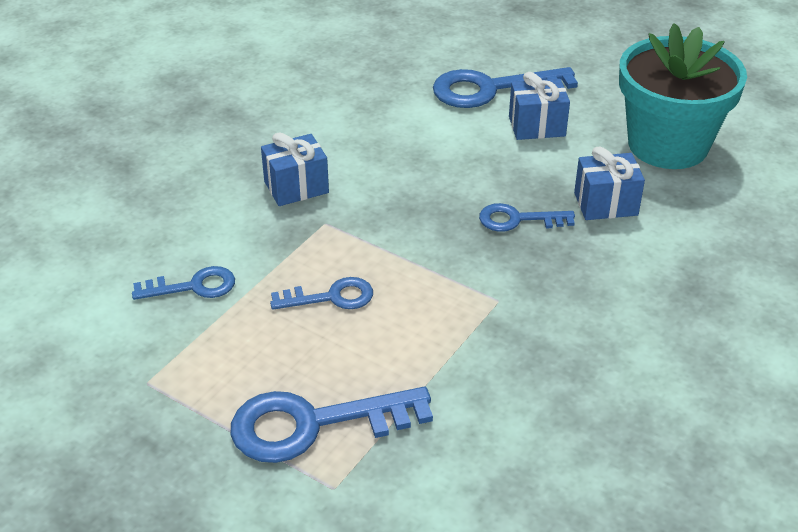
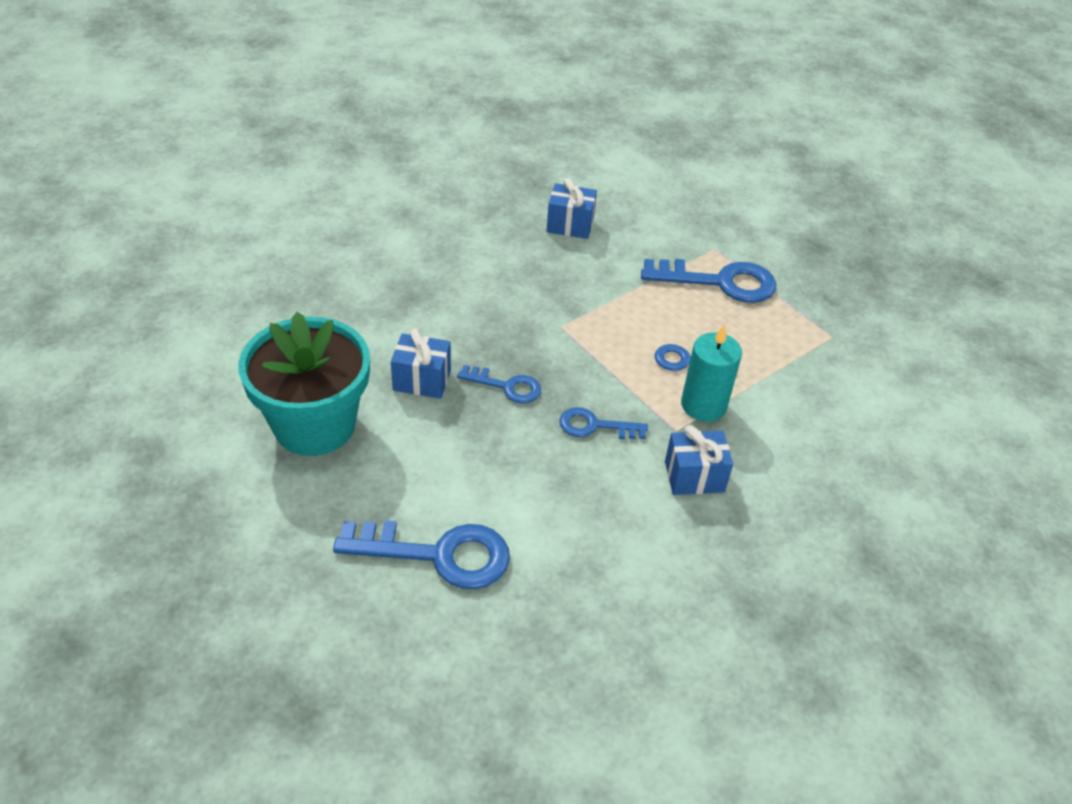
camera: 165 degrees left, 5 degrees up
blue key [132,266,235,300] -> blue key moved to [559,407,648,439]
blue gift [509,72,570,140] -> blue gift moved to [547,178,597,239]
none -> turquoise candle [681,325,742,422]

